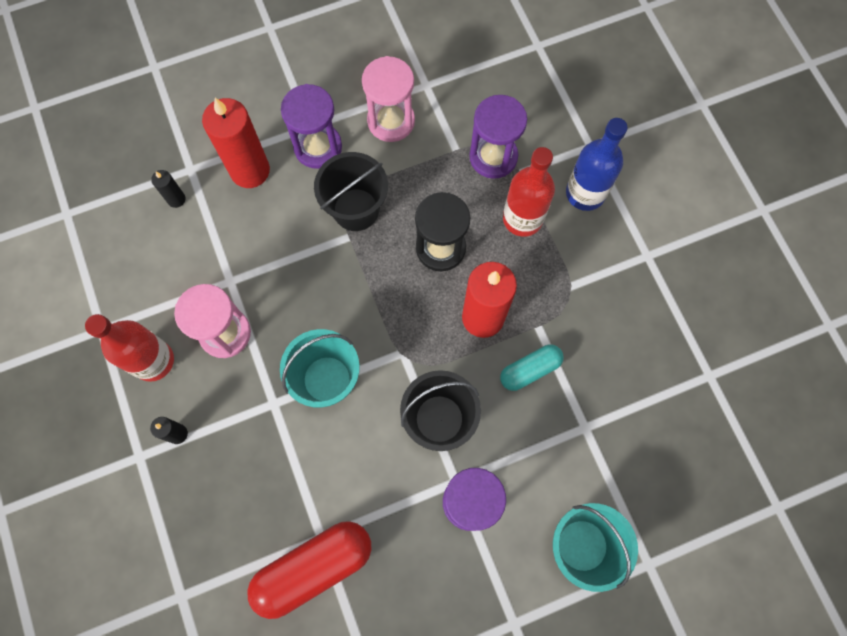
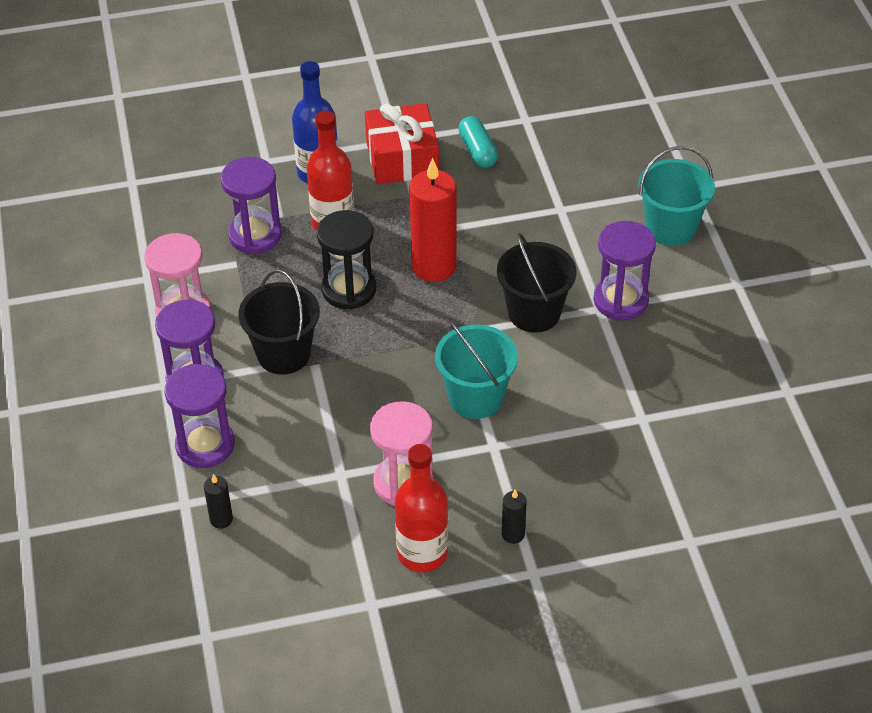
camera: 80 degrees left, 25 degrees down
red candle [202,98,270,188] -> purple hourglass [165,364,235,468]
red capsule [247,521,371,619] -> none
turquoise capsule [500,344,564,391] -> turquoise capsule moved to [458,116,498,168]
none -> red gift [365,103,439,184]

